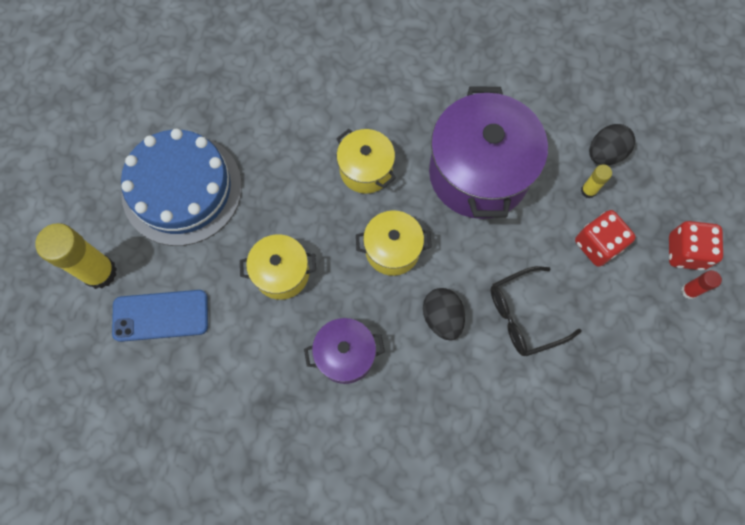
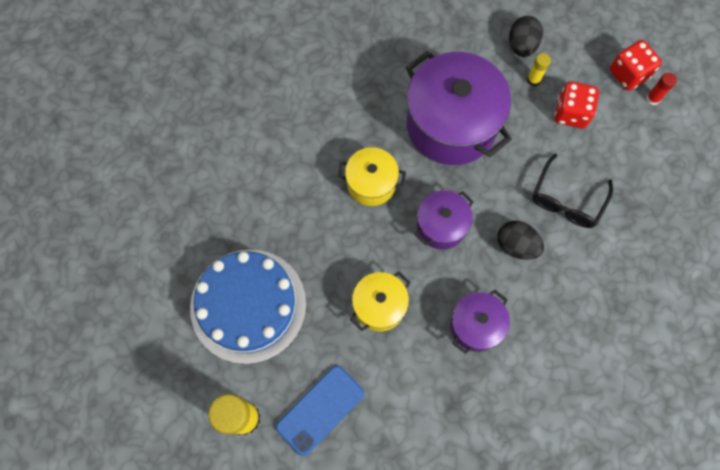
camera: 40 degrees left, 0 degrees up
yellow pot [356,210,432,276] -> purple pot [415,190,474,249]

